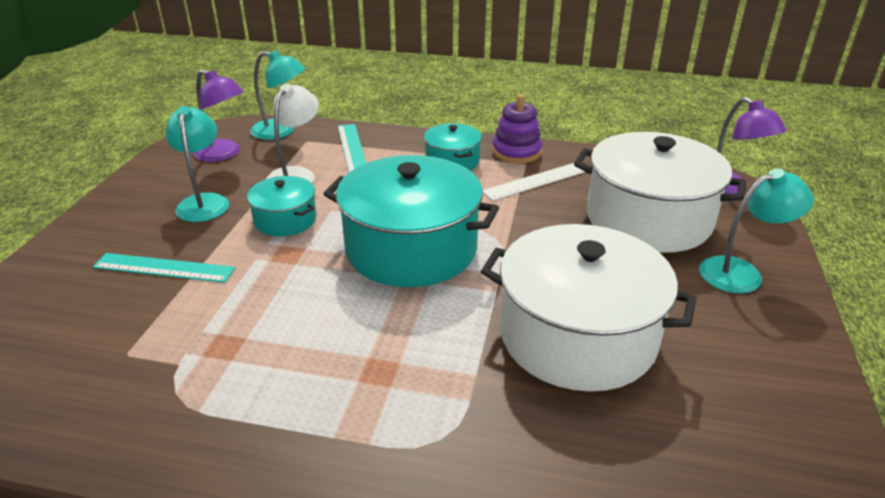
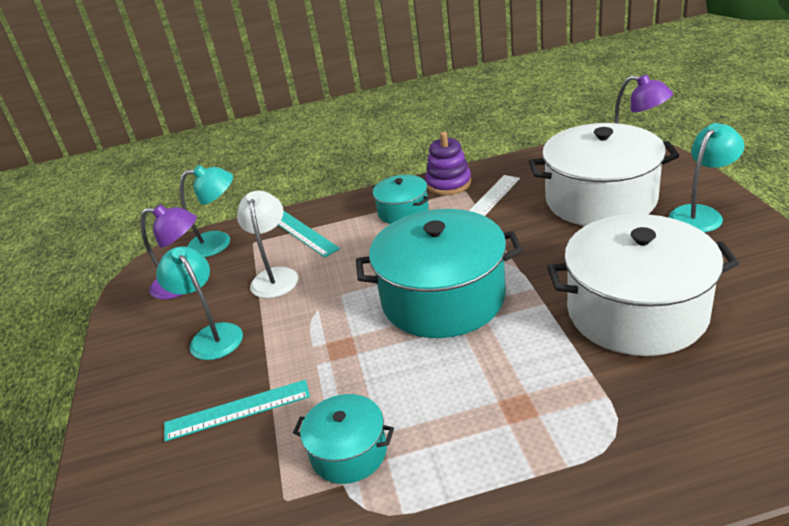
camera: 20 degrees left, 0 degrees up
turquoise pot [247,176,316,236] -> turquoise pot moved to [293,394,394,484]

